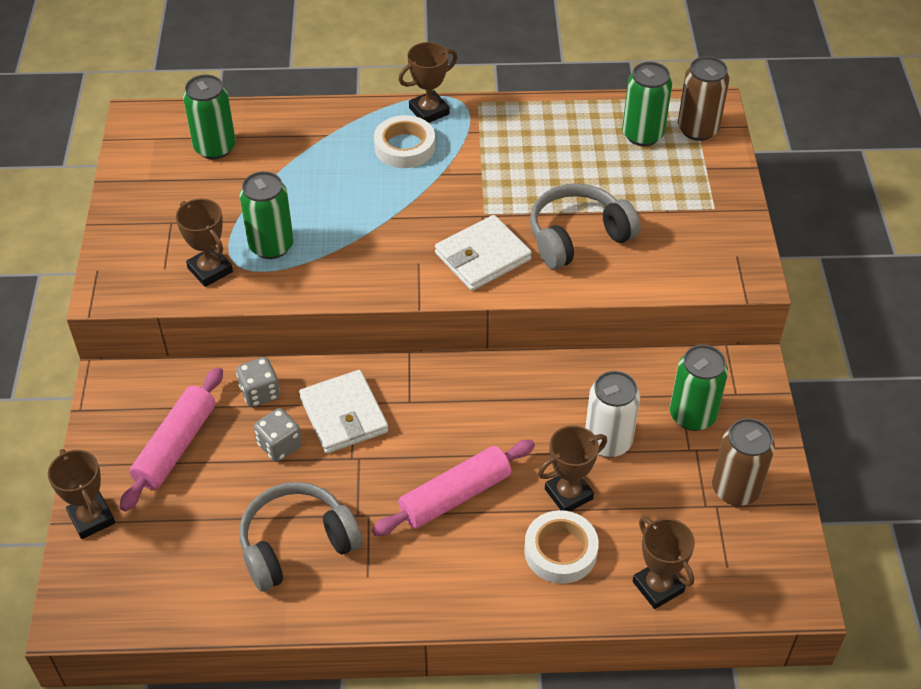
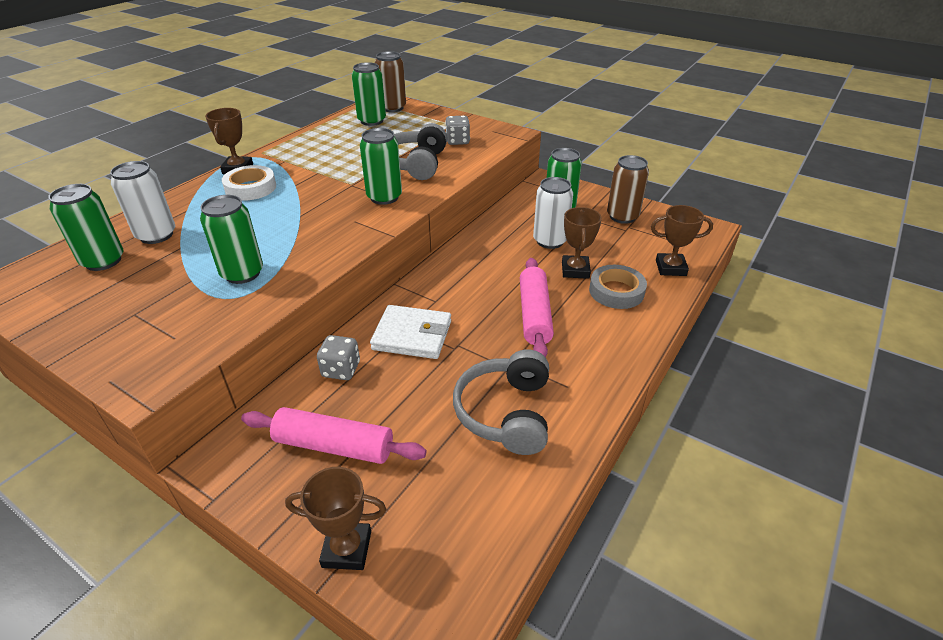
camera: 55 degrees left, 10 degrees down
pink rolling pin [119,367,223,511] -> pink rolling pin turned 45 degrees counterclockwise [241,407,427,464]
brown trophy [176,199,233,287] -> none
grey dice [254,408,302,462] -> grey dice moved to [445,116,470,145]
white wallet [435,215,532,291] -> green can [360,128,402,205]
white tape [524,510,599,584] -> grey tape [589,265,647,309]
none -> white can [110,161,175,244]

